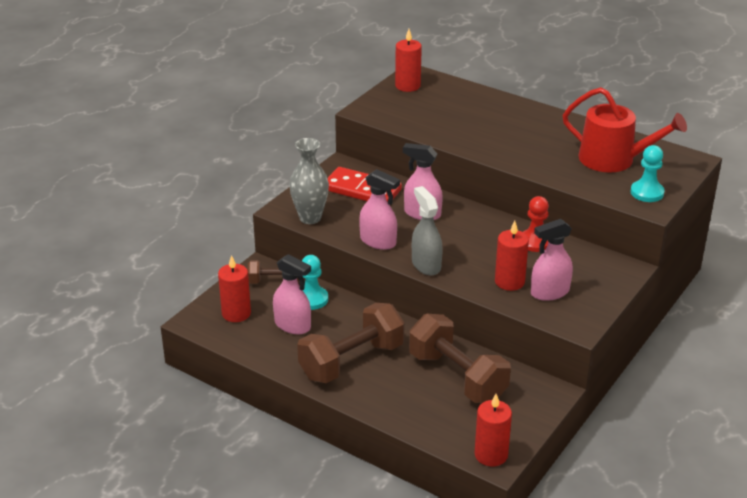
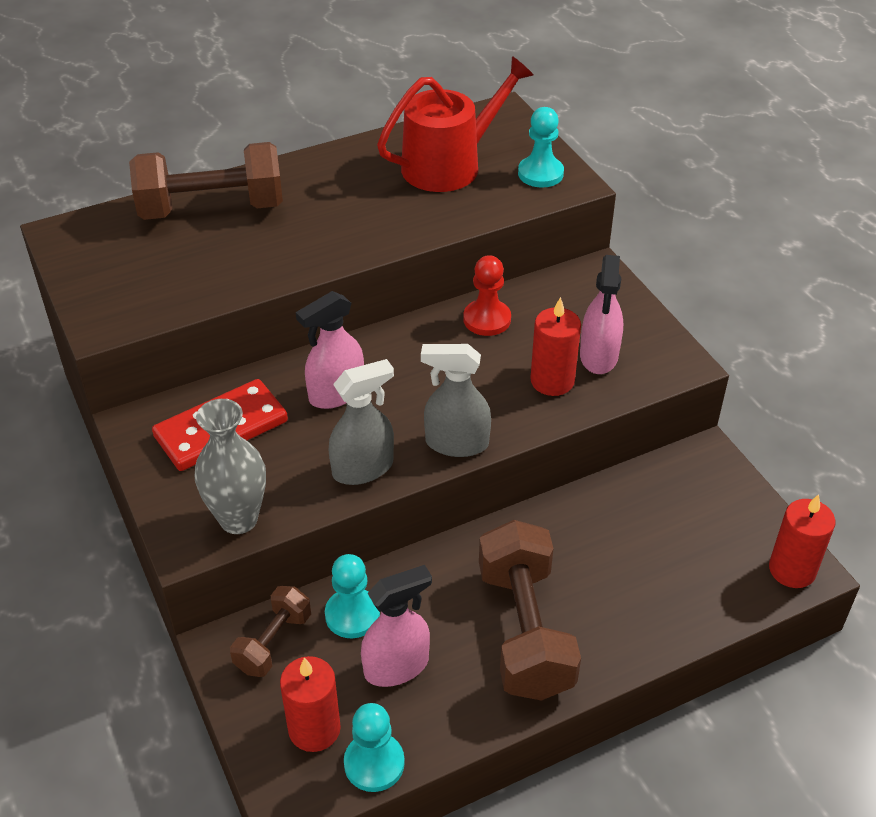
camera: 60 degrees left, 10 degrees up
pink spray bottle [359,169,400,250] -> grey spray bottle [329,359,394,485]
red candle [395,29,422,92] -> none
brown dumbbell [409,314,511,403] -> brown dumbbell moved to [129,142,283,220]
none -> turquoise pawn [344,703,405,792]

